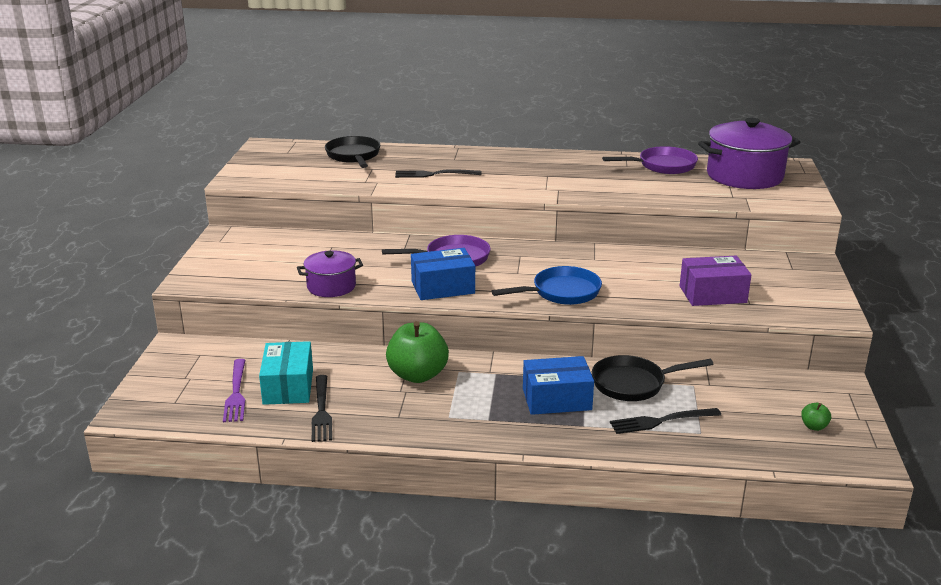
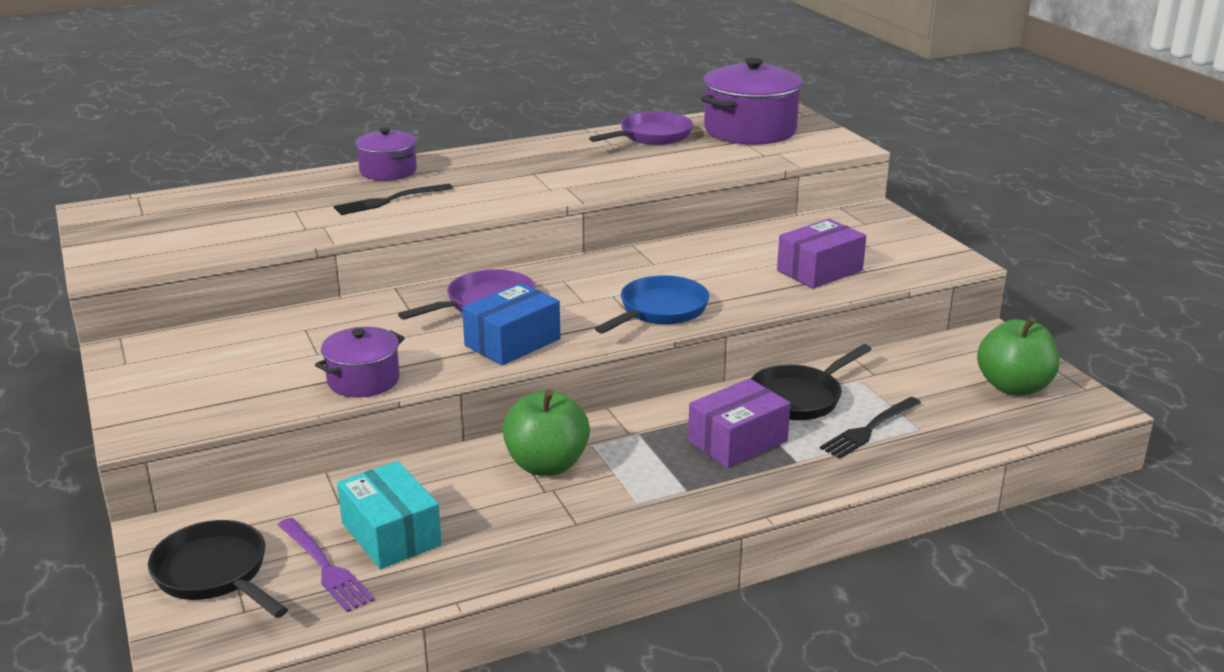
camera: 30 degrees left, 0 degrees up
black fork [312,375,332,442] -> none
black pan [325,136,380,168] -> black pan moved to [148,520,288,618]
blue box [523,356,594,415] -> purple box [688,378,791,468]
green apple [801,403,831,431] -> green apple [977,316,1059,396], size x2.34
none -> purple pot [355,128,417,181]

